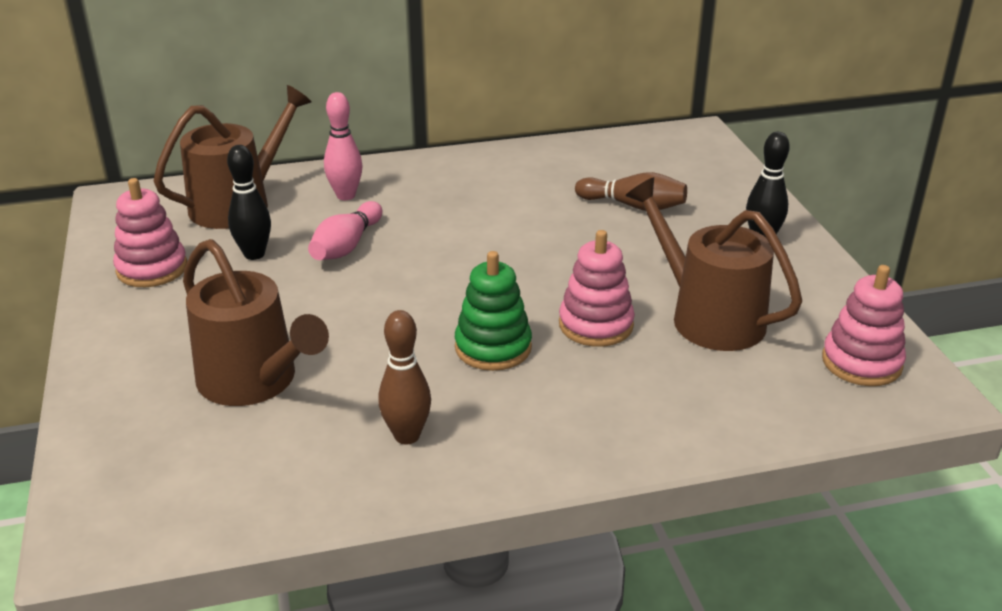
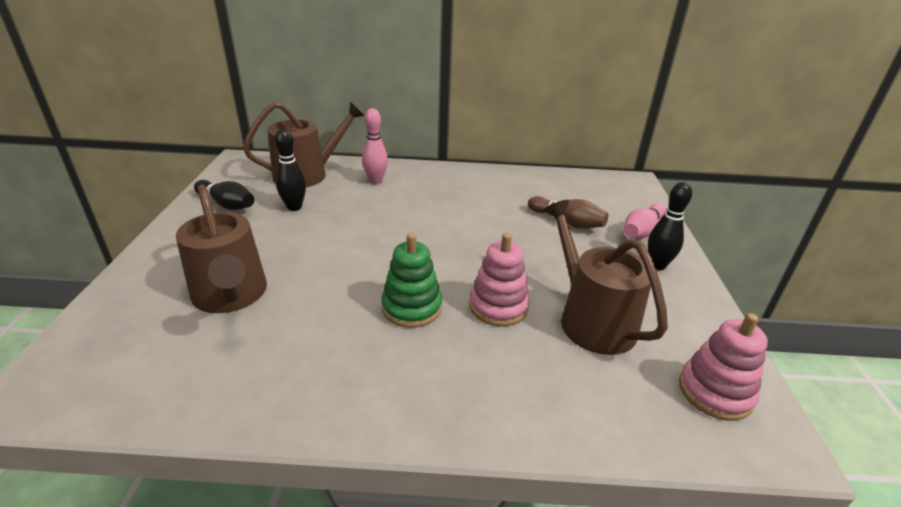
camera: 15 degrees right, 0 degrees up
pink stacking toy [113,178,187,287] -> black bowling pin [194,180,254,210]
pink bowling pin [308,201,382,260] -> pink bowling pin moved to [624,203,666,238]
brown bowling pin [378,310,431,445] -> none

